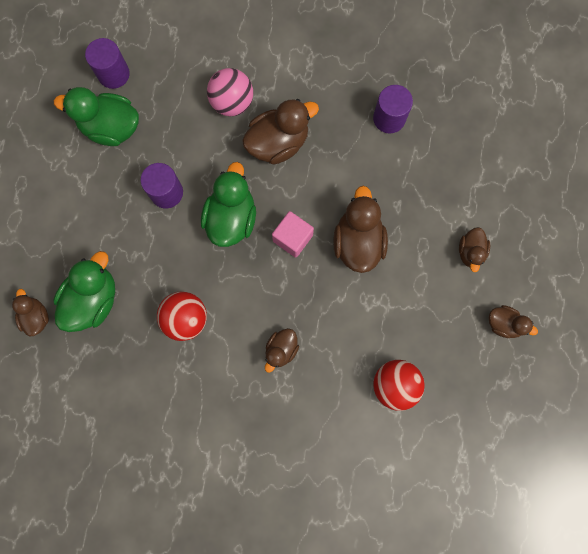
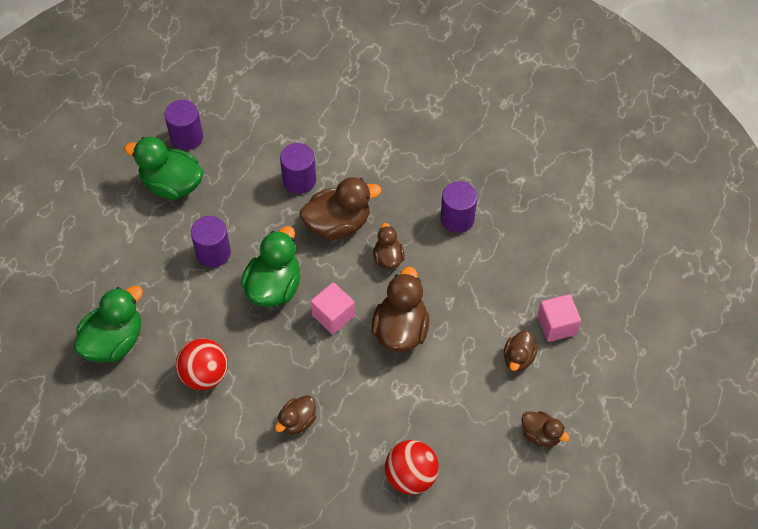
camera: 10 degrees right, 20 degrees down
brown duck [12,289,49,336] -> brown duck moved to [373,223,405,269]
pink ball [207,68,253,116] -> purple cylinder [280,143,316,194]
none -> pink cube [538,294,581,342]

